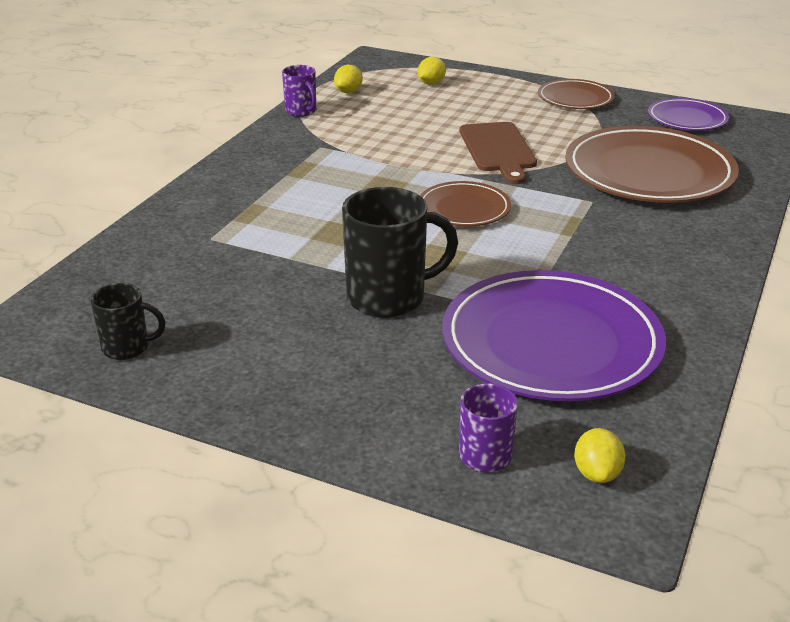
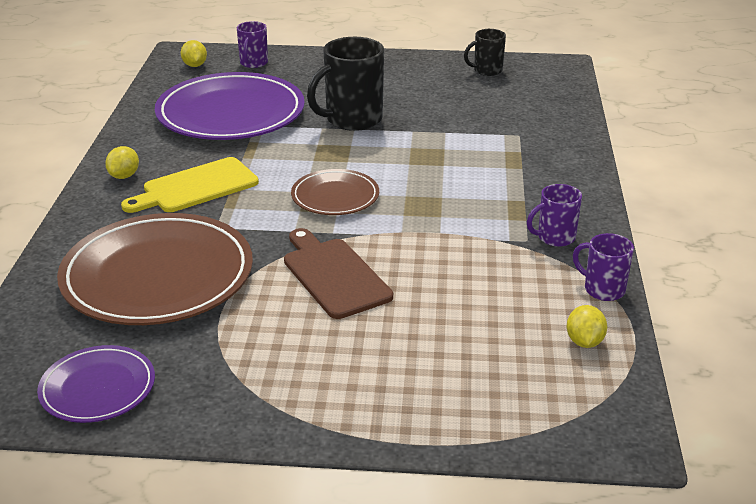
camera: 160 degrees right, 0 degrees up
yellow lemon [418,57,446,85] -> yellow lemon moved to [105,146,139,179]
brown plate [538,79,615,109] -> none
none -> yellow cutting board [121,157,259,213]
none -> purple mug [527,184,582,247]

